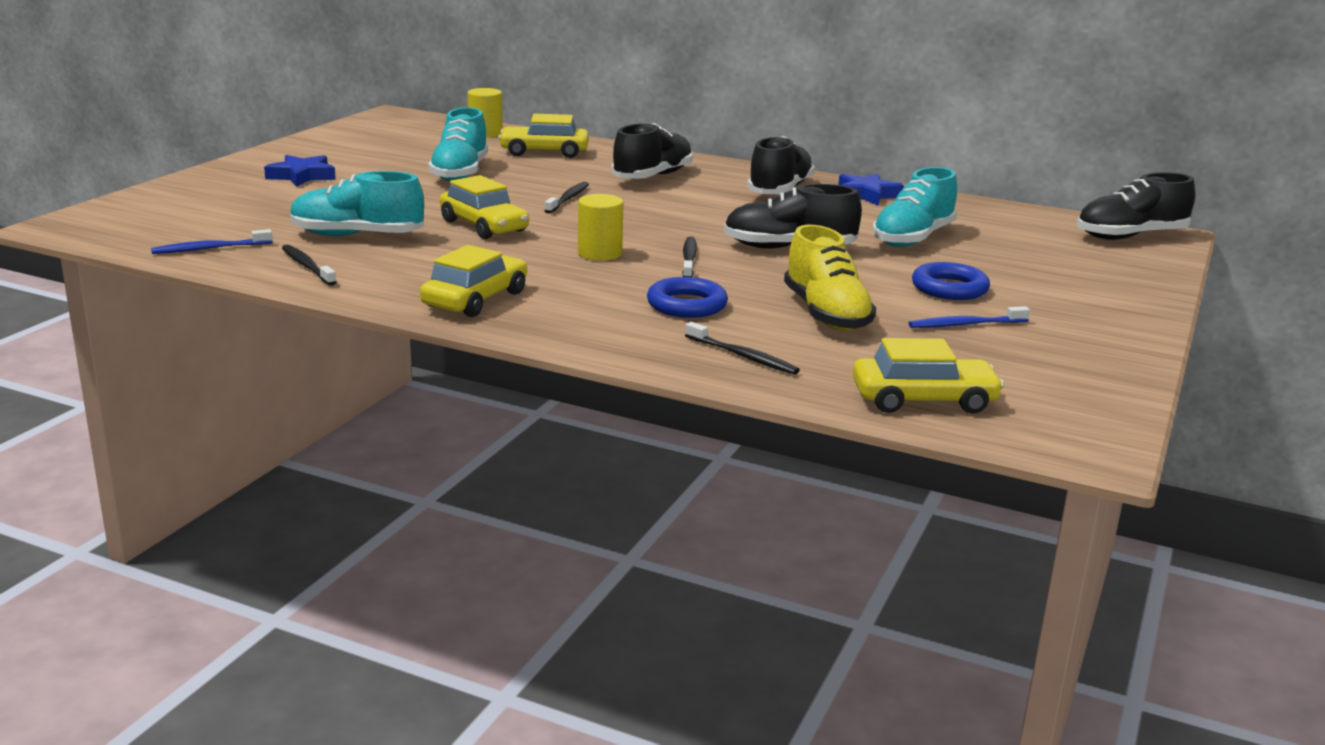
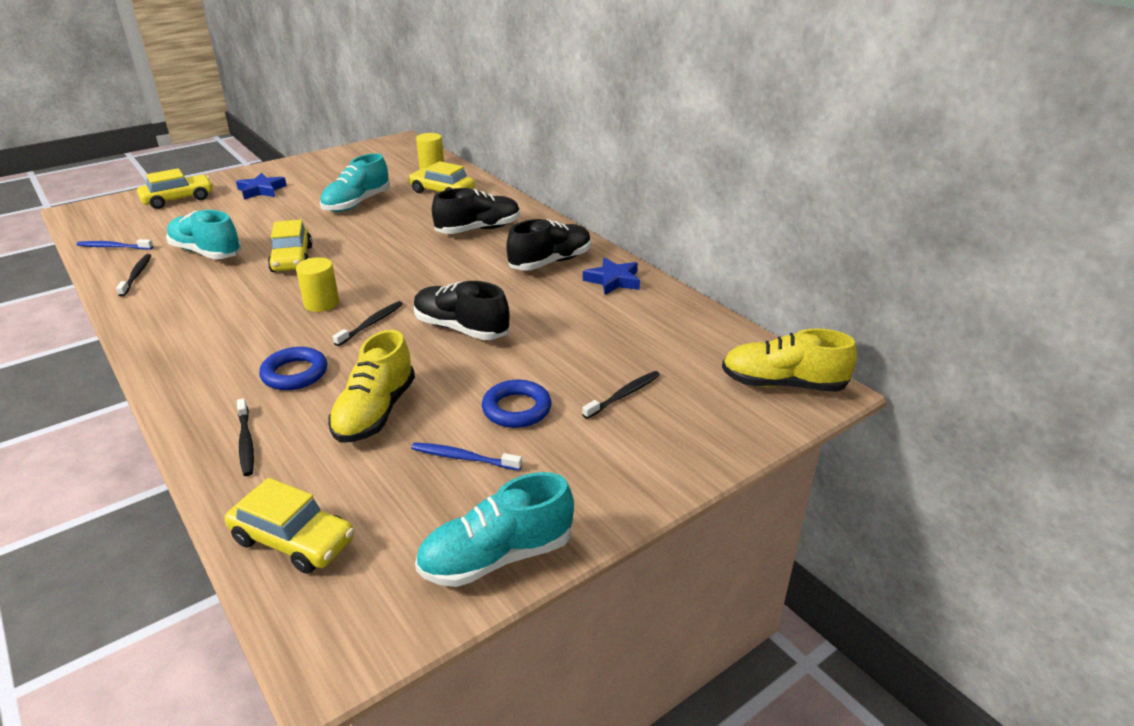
camera: 30 degrees right, 10 degrees up
yellow car [420,245,527,317] -> yellow car moved to [137,168,213,209]
black toothbrush [544,182,589,213] -> black toothbrush moved to [582,371,660,419]
turquoise shoe [872,167,957,247] -> turquoise shoe moved to [415,472,574,587]
black shoe [1077,172,1195,240] -> yellow shoe [722,328,857,392]

